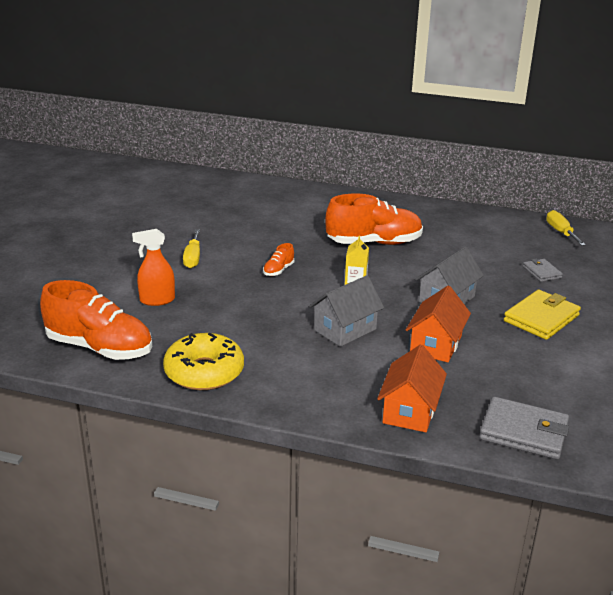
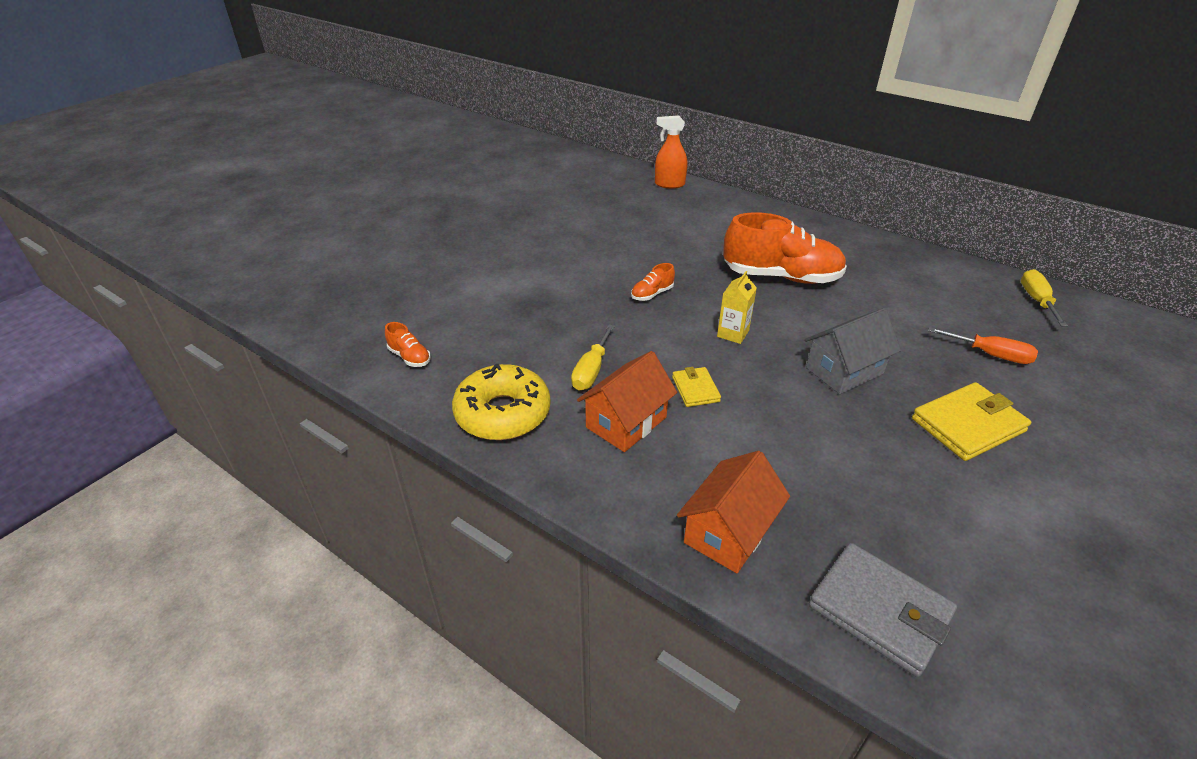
camera: 20 degrees right, 10 degrees up
orange shoe [40,280,152,360] -> orange shoe [385,322,431,367], size x0.43
orange spray bottle [132,229,175,306] -> orange spray bottle moved to [655,115,687,189]
yellow screwdriver [183,229,200,268] -> yellow screwdriver moved to [571,325,615,390]
grey house [309,275,384,347] -> yellow wallet [672,367,721,407]
orange house [406,286,471,362] -> orange house moved to [577,351,677,452]
grey wallet [523,259,563,282] -> orange screwdriver [928,327,1038,364]

